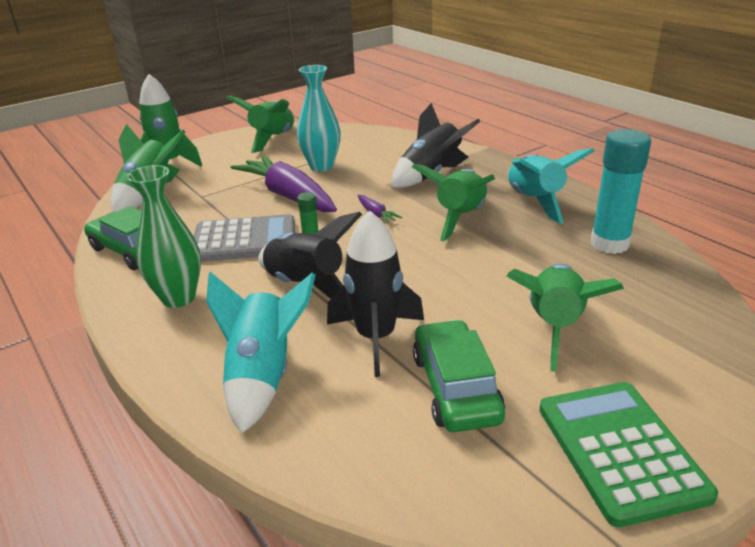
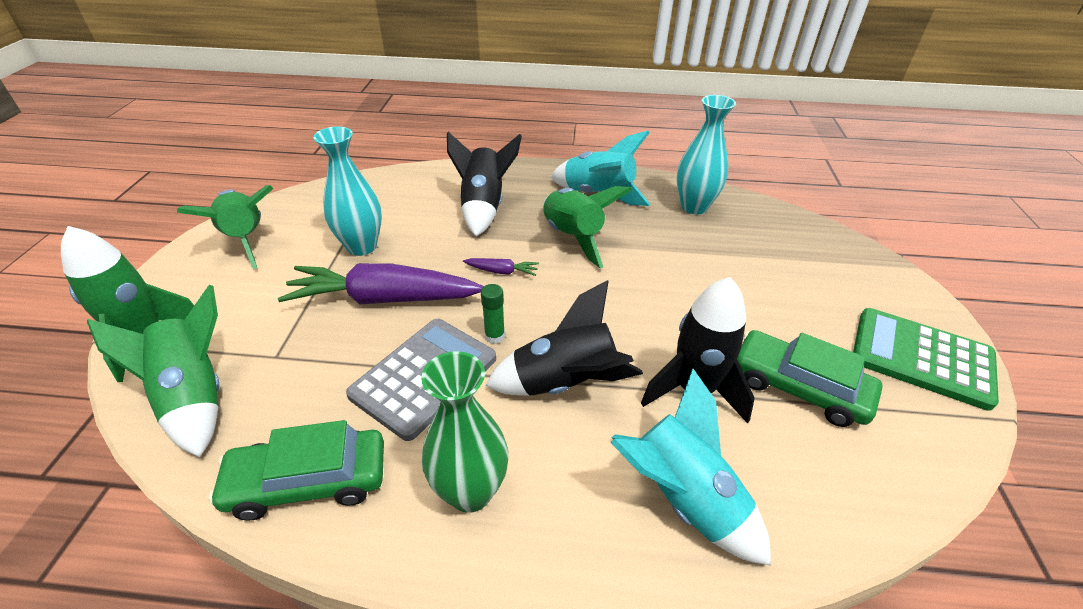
camera: 50 degrees left, 10 degrees up
green rocket [506,264,624,372] -> none
turquoise glue stick [591,129,651,254] -> turquoise vase [676,95,736,214]

